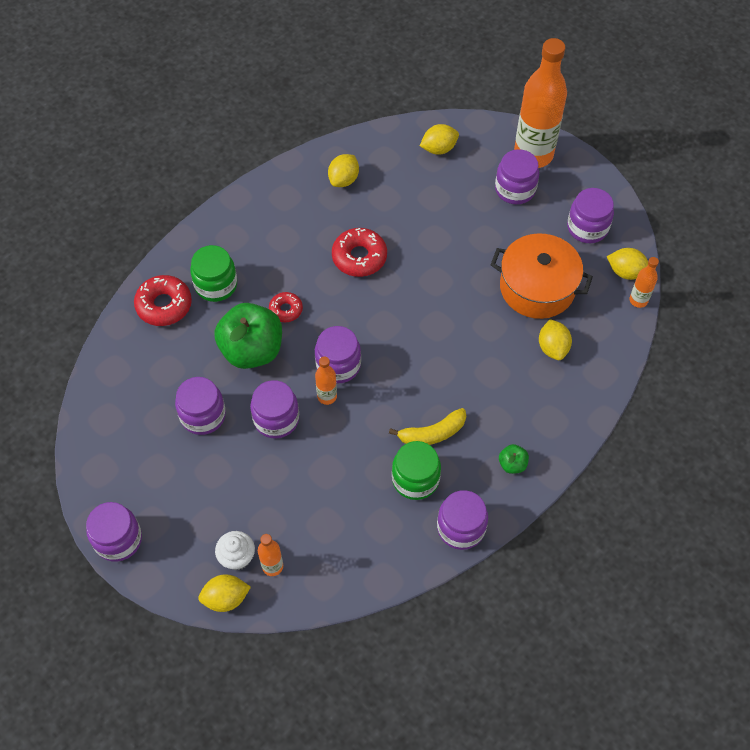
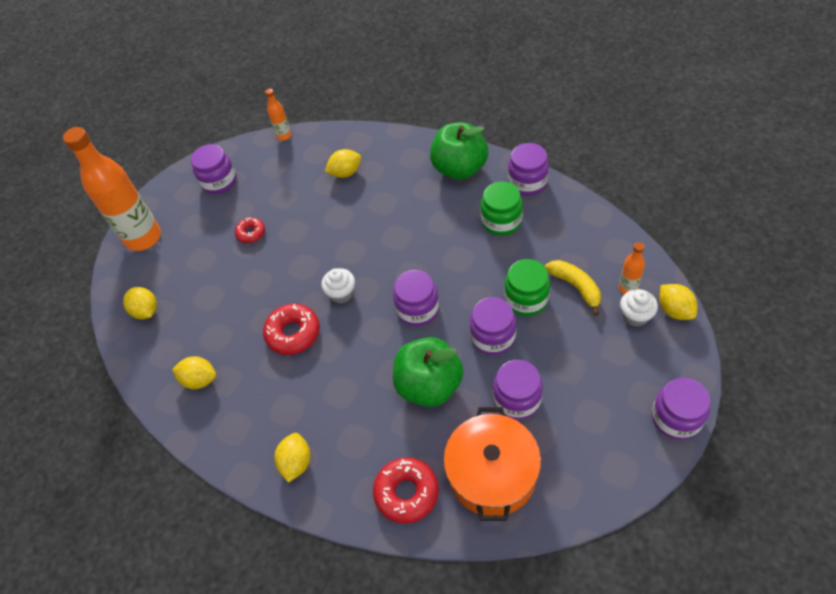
camera: 100 degrees left, 5 degrees down
green jar [190,245,237,302] -> green jar moved to [504,259,550,316]
red donut [269,292,303,322] -> red donut moved to [235,217,265,243]
orange bottle [315,357,337,405] -> none
yellow banana [389,408,466,445] -> yellow banana moved to [545,260,601,316]
orange pot [491,233,593,319] -> orange pot moved to [443,407,541,521]
purple jar [495,149,539,204] -> none
green apple [499,444,529,474] -> green apple [430,122,488,180], size x2.35
yellow lemon [607,248,648,280] -> yellow lemon moved to [274,433,311,483]
none -> white cupcake [321,268,355,304]

